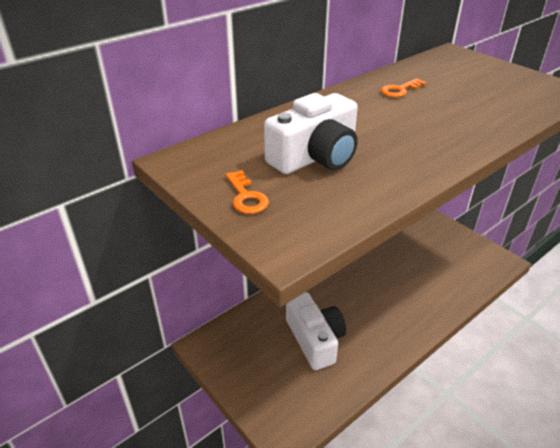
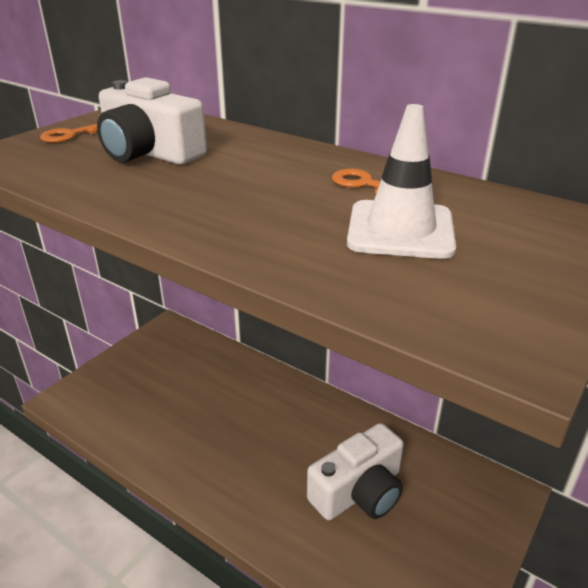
camera: 75 degrees right, 5 degrees down
white camera [286,292,346,370] -> white camera moved to [307,423,404,520]
none -> white traffic cone [347,104,456,259]

